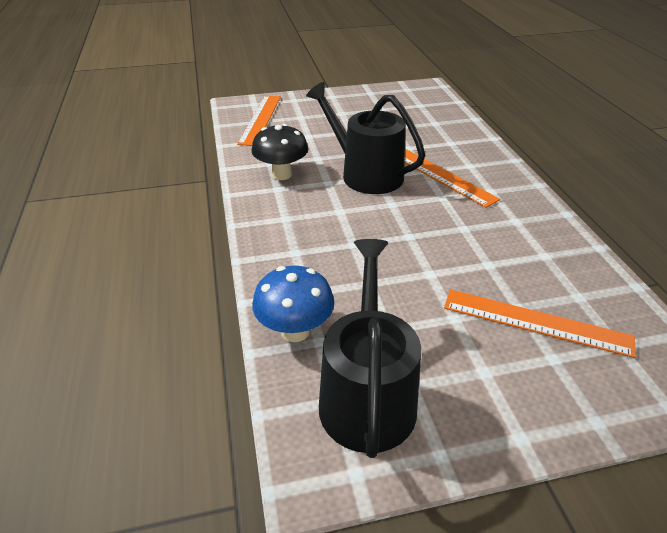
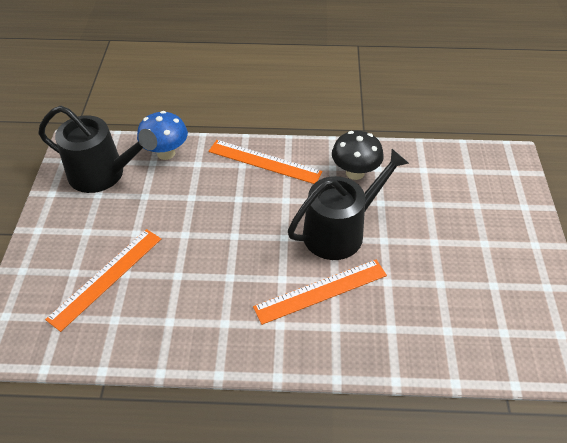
camera: 105 degrees right, 10 degrees up
orange ruler [237,96,281,146] -> orange ruler moved to [208,140,322,184]

